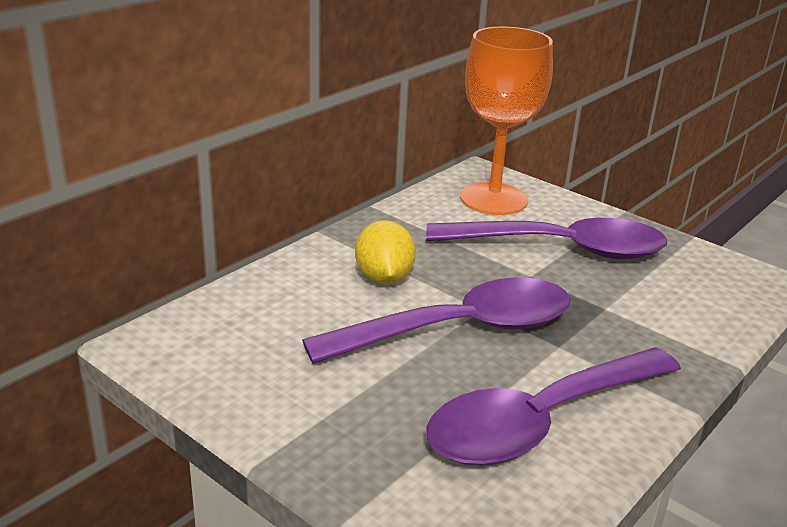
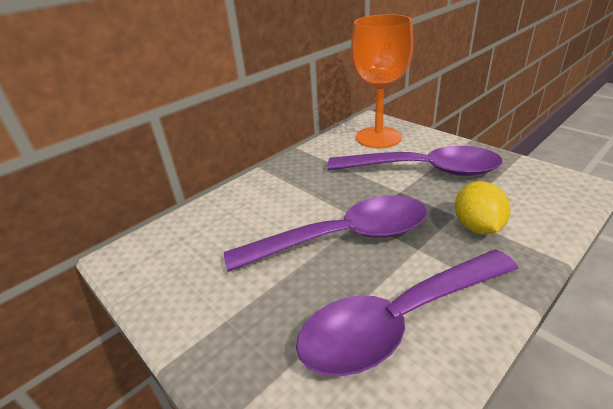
camera: 10 degrees right, 5 degrees up
yellow lemon [355,220,416,284] -> yellow lemon moved to [455,181,510,234]

